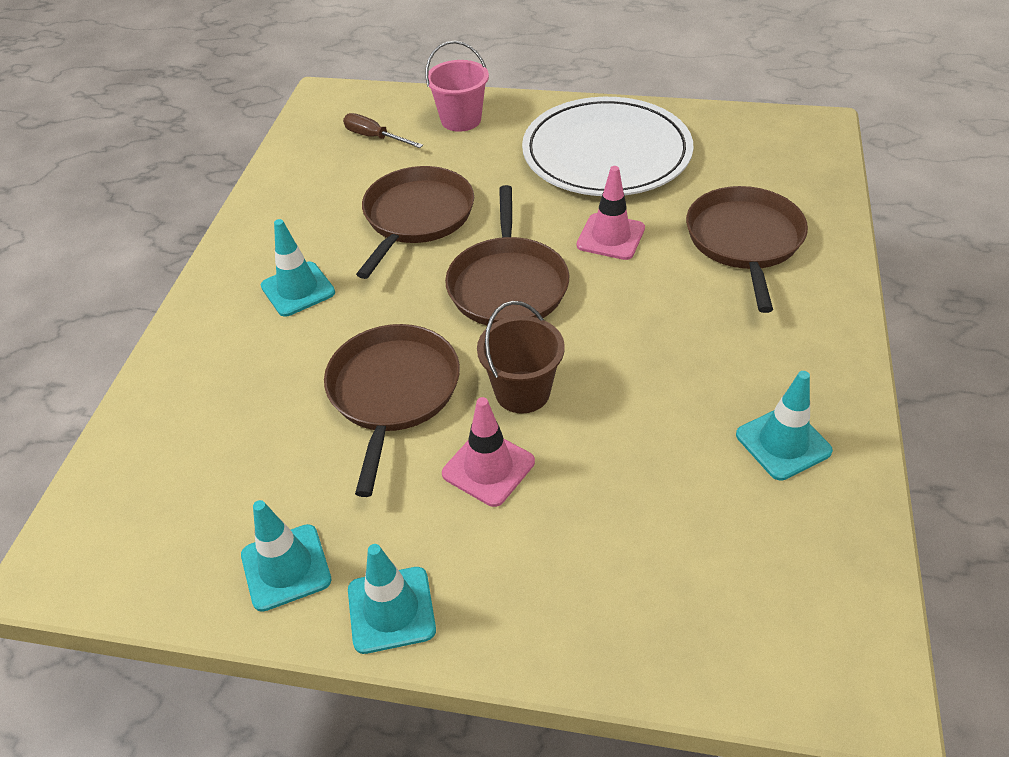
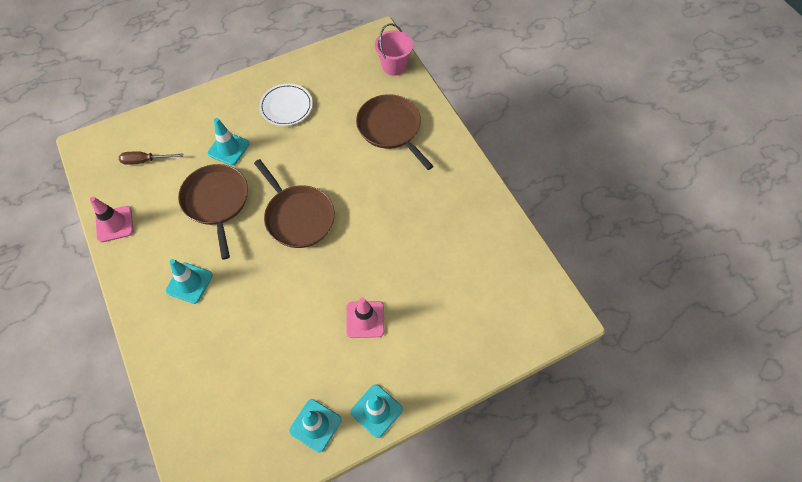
camera: 40 degrees left, 15 degrees up
brown pan [324,324,460,497] -> none
pink bucket [425,41,489,132] -> pink bucket moved to [375,23,413,76]
brown bucket [477,301,565,413] -> none
white plate [522,97,693,196] -> white plate [259,84,313,126], size x0.53
pink traffic cone [577,166,645,260] -> pink traffic cone moved to [90,197,134,242]
turquoise traffic cone [736,371,833,481] -> turquoise traffic cone moved to [207,118,250,166]

